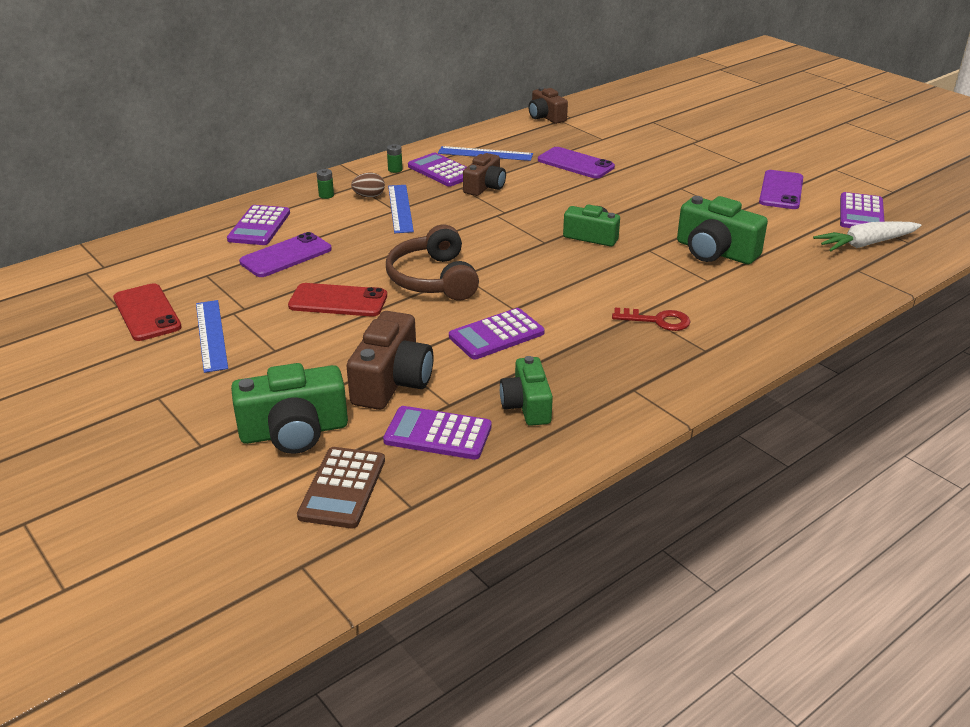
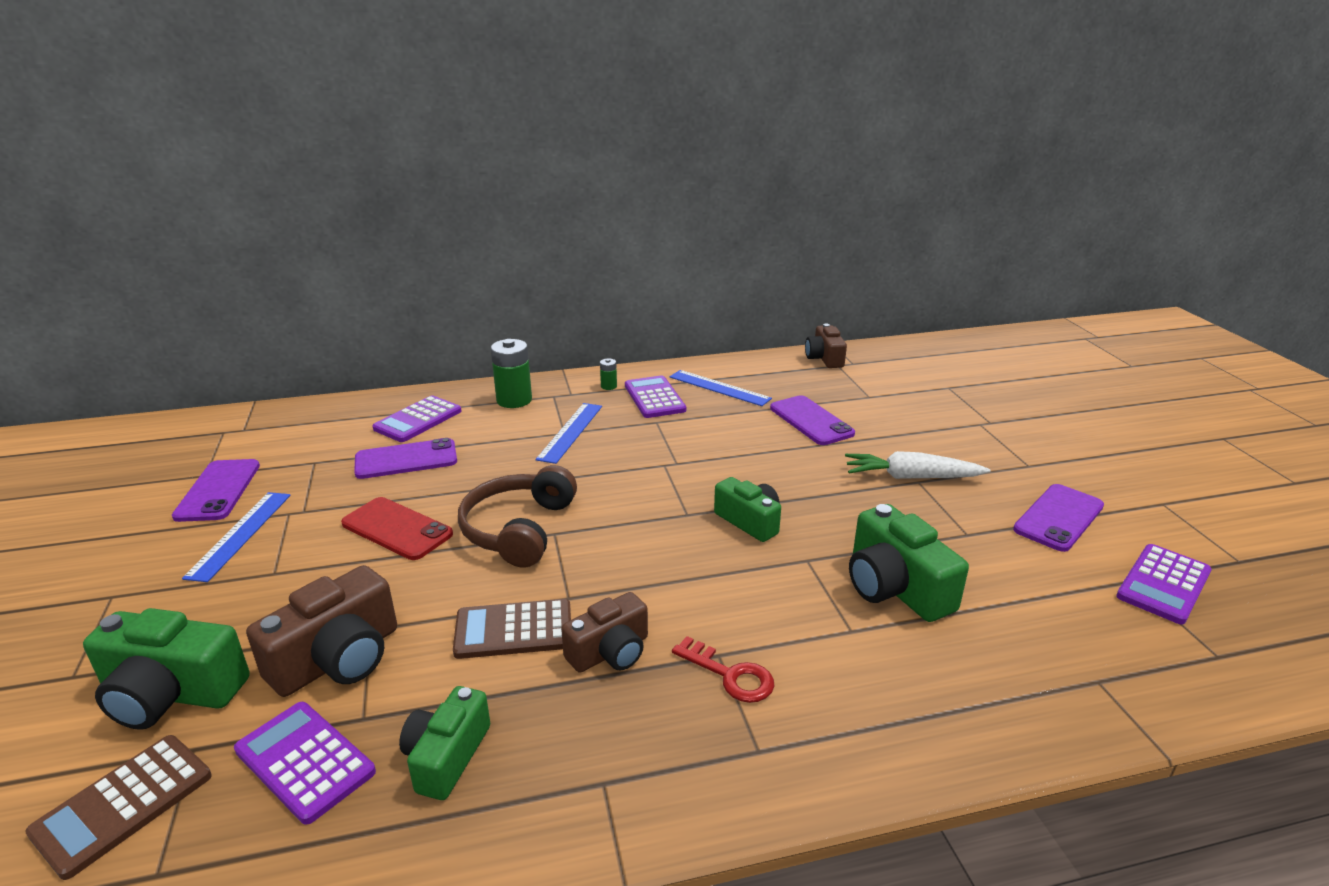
camera: 25 degrees right, 5 degrees down
red phone [113,283,182,341] -> purple phone [172,459,260,522]
green battery [317,169,334,199] -> green battery [491,339,532,408], size x2.10
brown egg [351,173,385,198] -> none
purple calculator [449,308,545,360] -> brown calculator [453,599,571,659]
brown camera [463,153,506,196] -> brown camera moved to [561,592,648,673]
white carrot [813,221,921,251] -> white carrot moved to [845,451,990,479]

